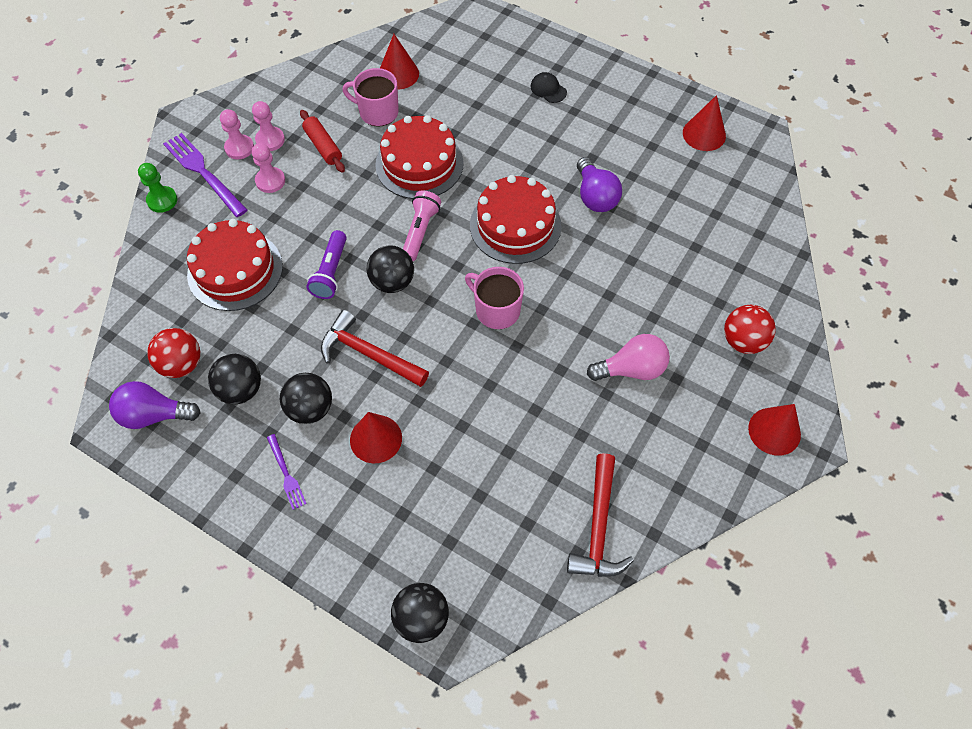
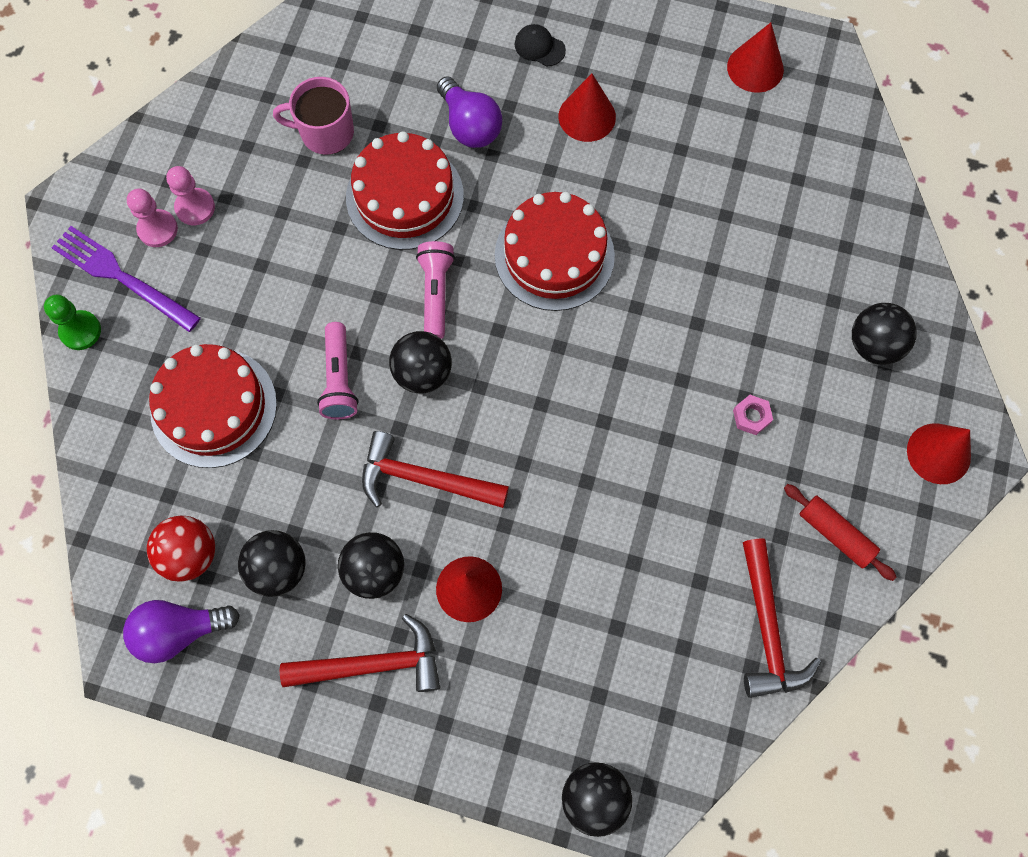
camera: 15 degrees left, 10 degrees up
pink pawn [252,143,285,193] -> none
purple fork [267,434,307,510] -> red hammer [280,614,440,692]
red rolling pin [300,110,345,173] -> red rolling pin moved to [784,484,896,581]
purple flashlight [306,230,347,299] -> pink flashlight [317,322,359,420]
red cone [380,34,419,89] -> red cone moved to [559,73,616,142]
pink mug [465,267,524,329] -> none
purple light bulb [577,157,622,212] -> purple light bulb moved to [437,76,502,148]
pink light bulb [587,334,670,381] -> pink nut [733,395,773,435]
red ball [724,305,776,354] -> black ball [852,303,917,365]

